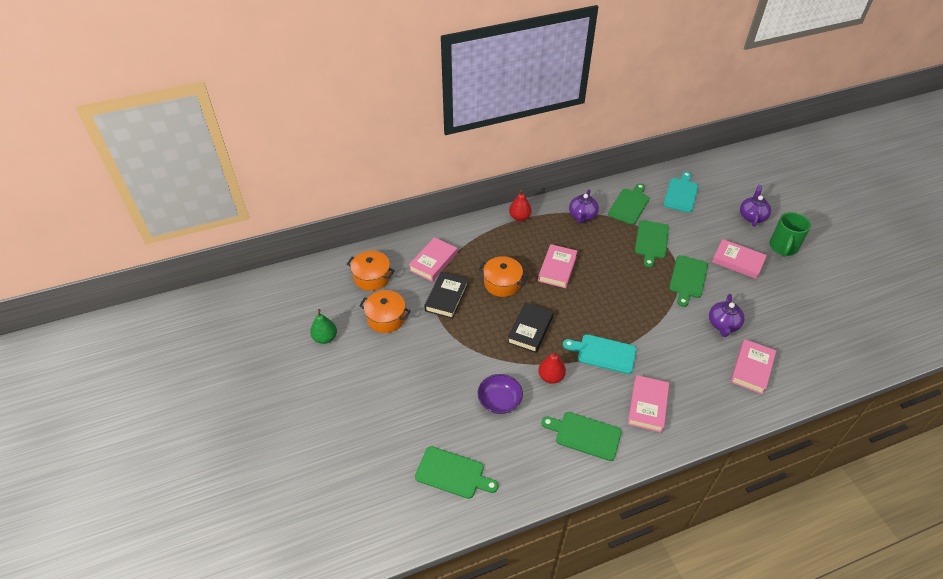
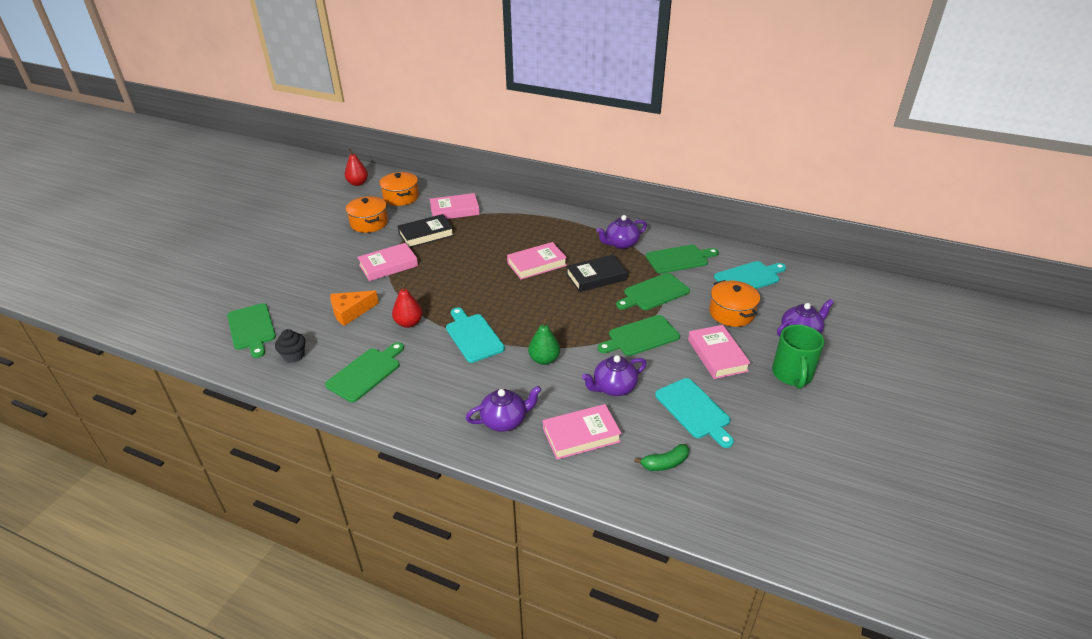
camera: 45 degrees right, 10 degrees down
green pear [310,309,337,344] -> green pear moved to [528,317,560,365]
purple bowl [477,374,523,414] -> orange cheese [330,291,379,326]
orange pot [479,256,528,297] -> orange pot moved to [709,280,760,327]
black book [507,302,554,353] -> black book moved to [566,255,628,292]
red pear [509,190,532,221] -> red pear moved to [345,148,368,186]
green cutting board [541,412,622,461] -> green cutting board turned 60 degrees clockwise [325,342,404,402]
pink book [628,375,669,433] -> pink book moved to [357,243,418,281]
green mug [769,212,811,257] -> green mug turned 60 degrees counterclockwise [772,325,824,389]
none -> black cupcake [275,329,306,363]
none -> purple teapot [466,386,542,432]
none -> green banana [634,444,689,471]
none -> turquoise cutting board [655,378,734,448]

